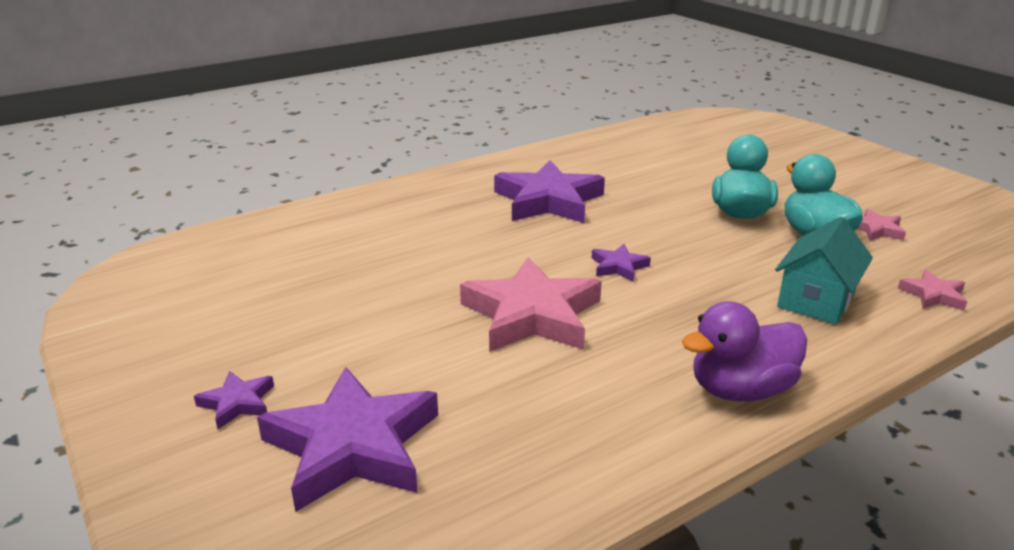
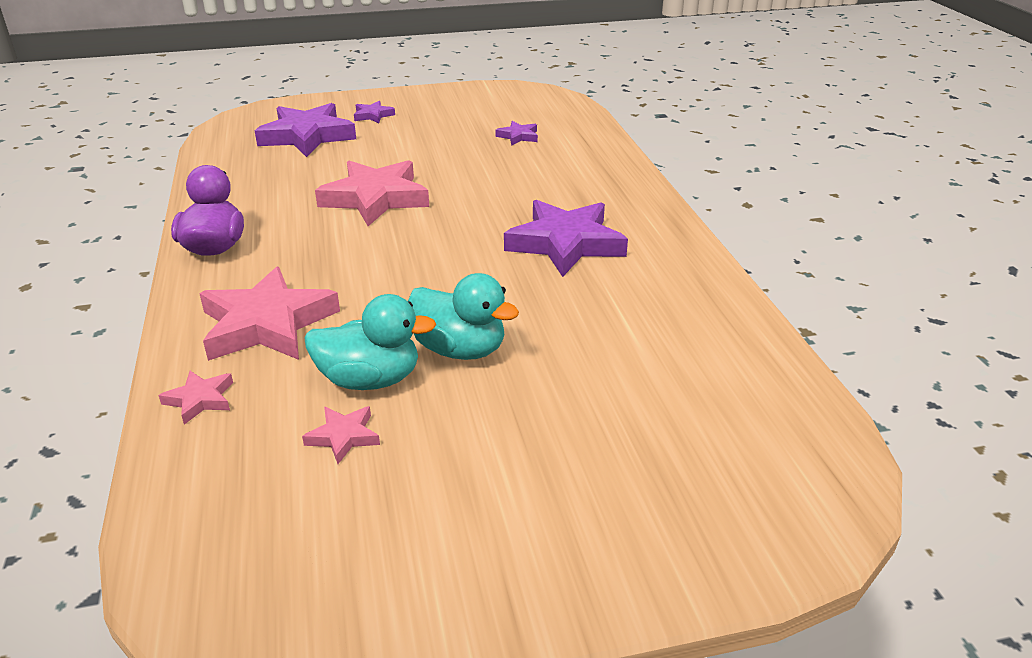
camera: 110 degrees right, 5 degrees up
purple star [591,244,651,282] -> purple star moved to [495,121,538,146]
turquoise house [775,217,873,324] -> pink star [199,266,340,361]

